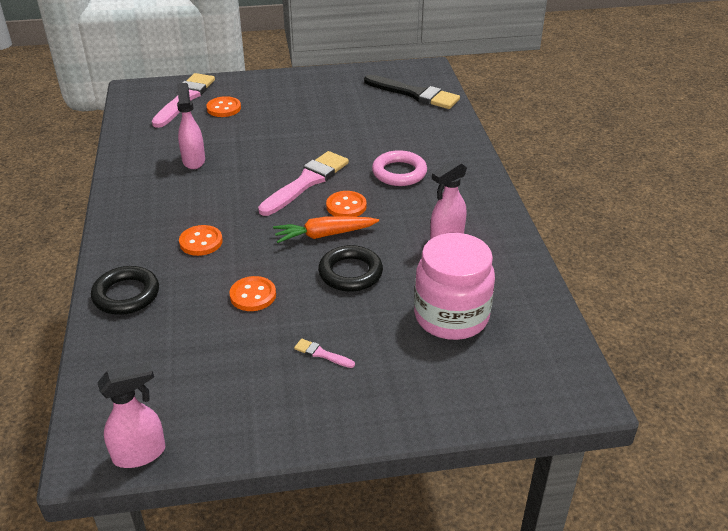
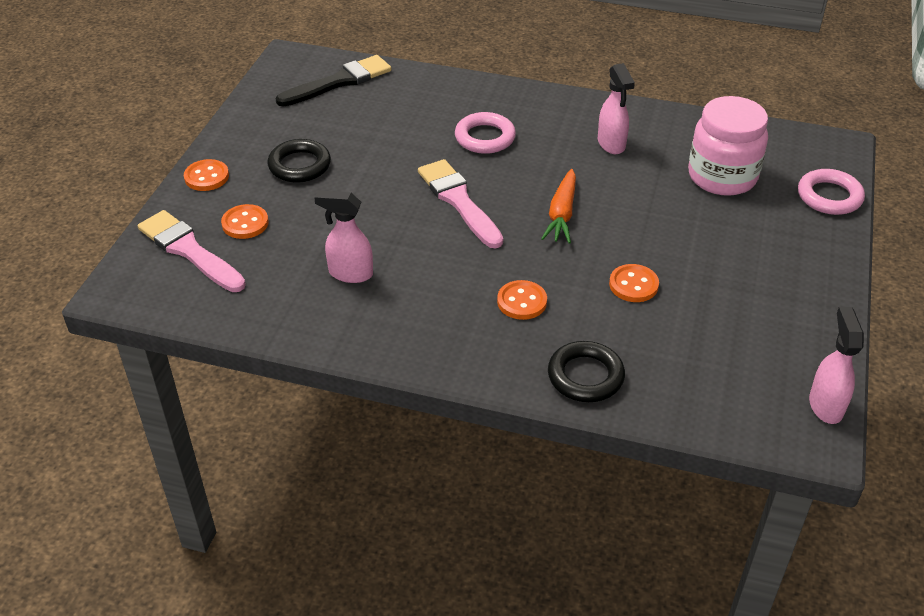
camera: 65 degrees left, 5 degrees up
pink brush [294,339,355,368] -> none
black ring [318,245,383,292] -> black ring moved to [267,139,331,183]
orange button [326,191,367,217] -> orange button moved to [184,159,229,191]
none -> pink ring [798,169,865,215]

